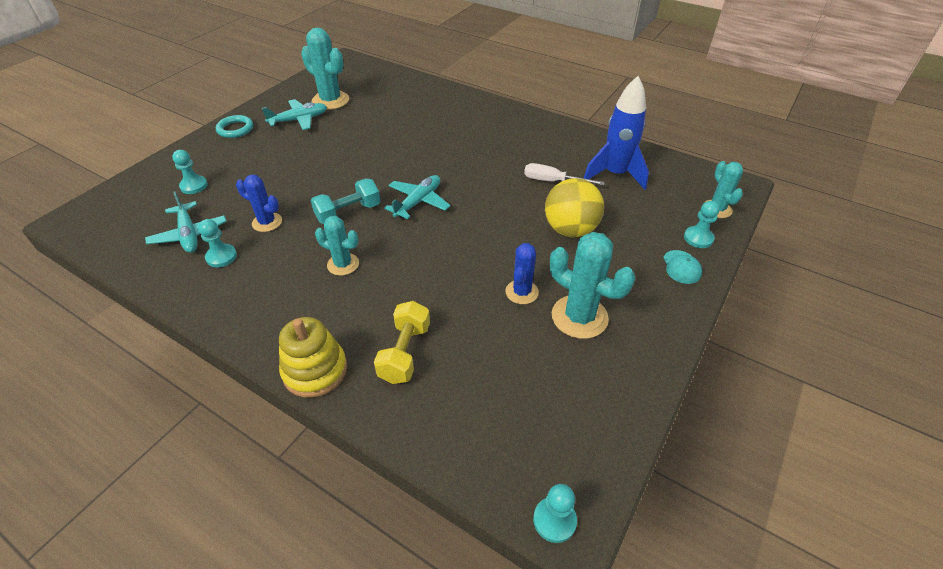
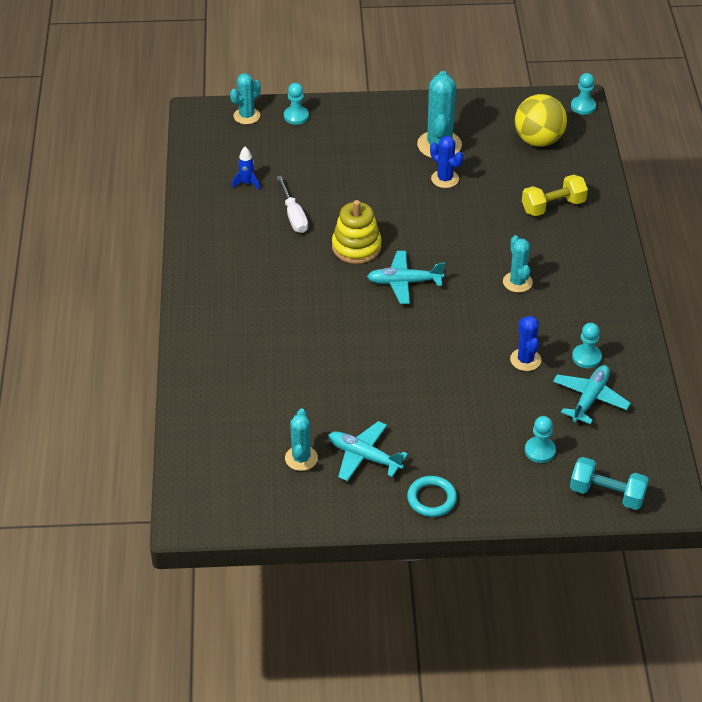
camera: 125 degrees left, 0 degrees up
yellow stacking toy [279,317,347,398] -> yellow stacking toy moved to [332,200,382,264]
turquoise cactus [301,27,349,110] -> turquoise cactus [285,409,318,471], size x0.61
turquoise dumbbell [311,178,381,224] -> turquoise dumbbell moved to [570,457,649,510]
blue cactus [505,243,539,304] -> blue cactus turned 60 degrees clockwise [430,136,463,188]
yellow ball [545,178,604,237] -> yellow ball moved to [515,94,567,147]
blue rocket [584,76,649,190] -> blue rocket [232,147,260,190], size x0.44
turquoise cap [663,250,702,284] -> none

